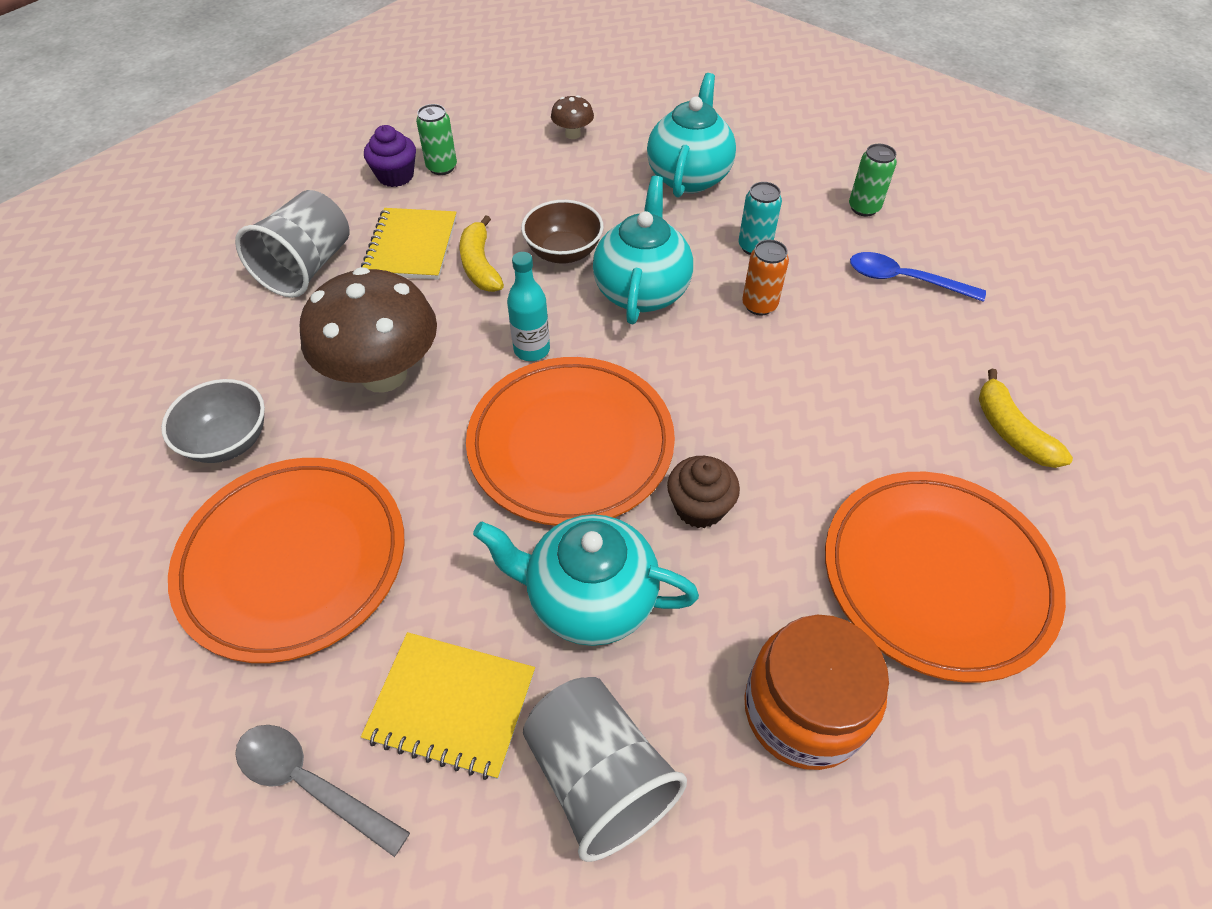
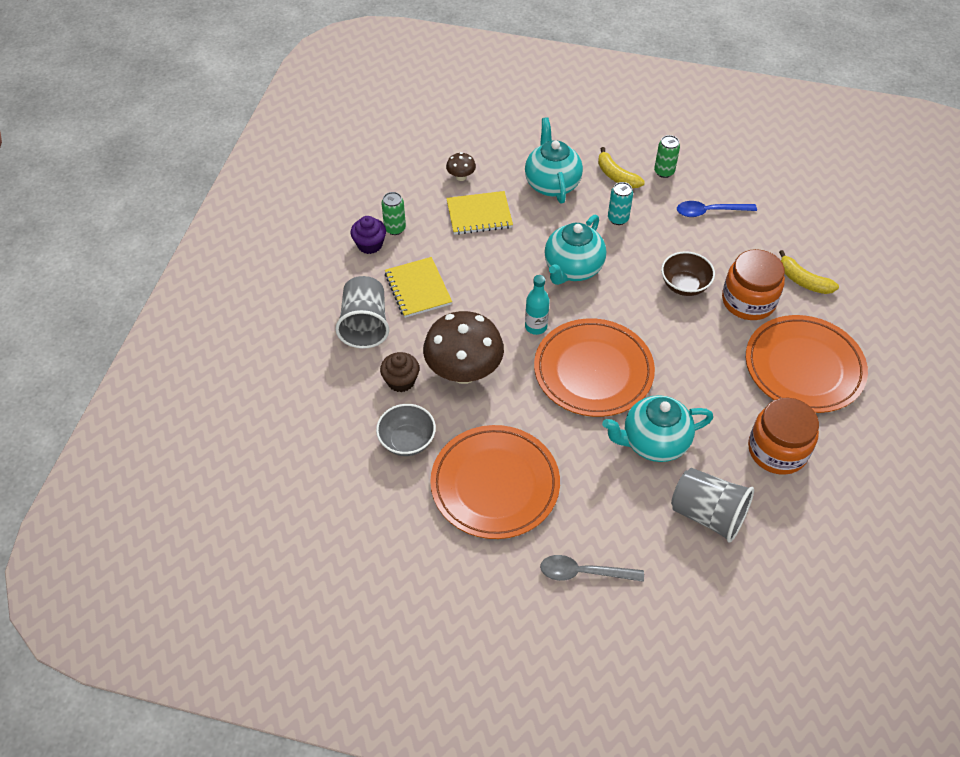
camera: 25 degrees left, 0 degrees up
yellow notebook [361,632,535,780] -> yellow notebook moved to [446,191,513,235]
yellow banana [460,215,504,292] -> yellow banana moved to [598,147,645,188]
brown bowl [521,200,604,264] -> brown bowl moved to [661,251,715,296]
turquoise teapot [593,176,693,324] -> turquoise teapot turned 135 degrees counterclockwise [544,215,606,285]
brown cupcake [667,456,740,528] -> brown cupcake moved to [380,352,419,392]
orange can [742,240,789,315] -> none
none -> orange jar [722,249,785,320]

